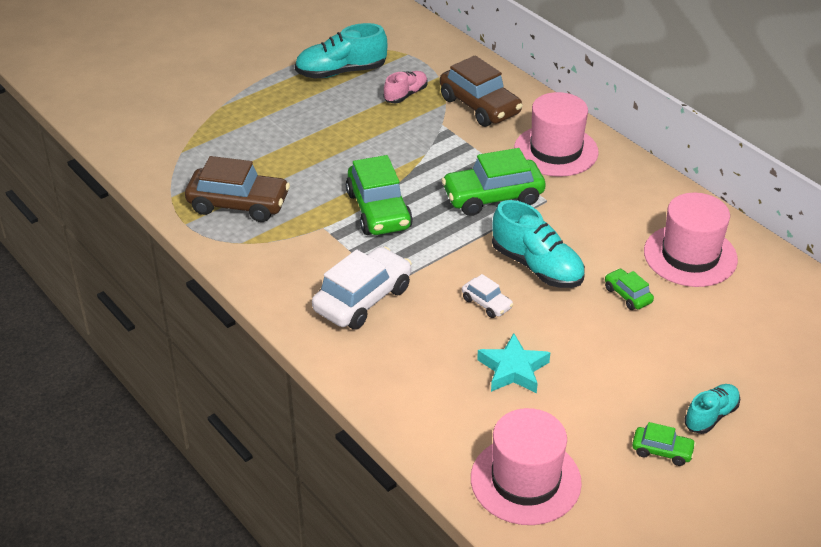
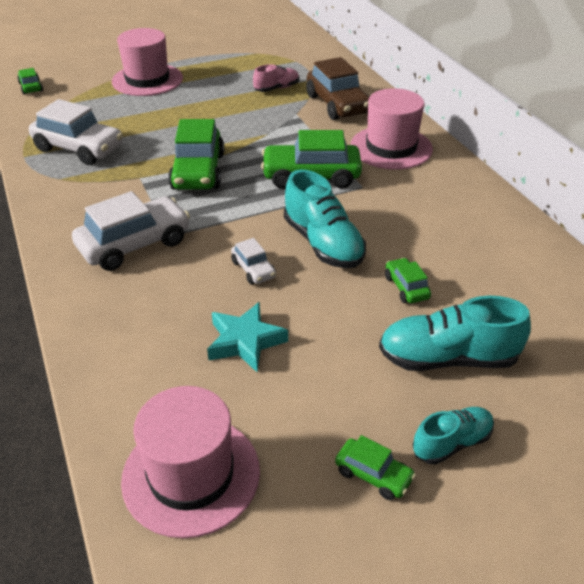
camera: 15 degrees right, 0 degrees up
brown car [185,156,290,222] -> white car [29,99,123,165]
turquoise shoe [295,23,387,79] -> turquoise shoe moved to [379,295,531,371]
pink hat [644,193,738,287] -> pink hat moved to [112,28,183,96]
none -> green car [17,68,43,95]

